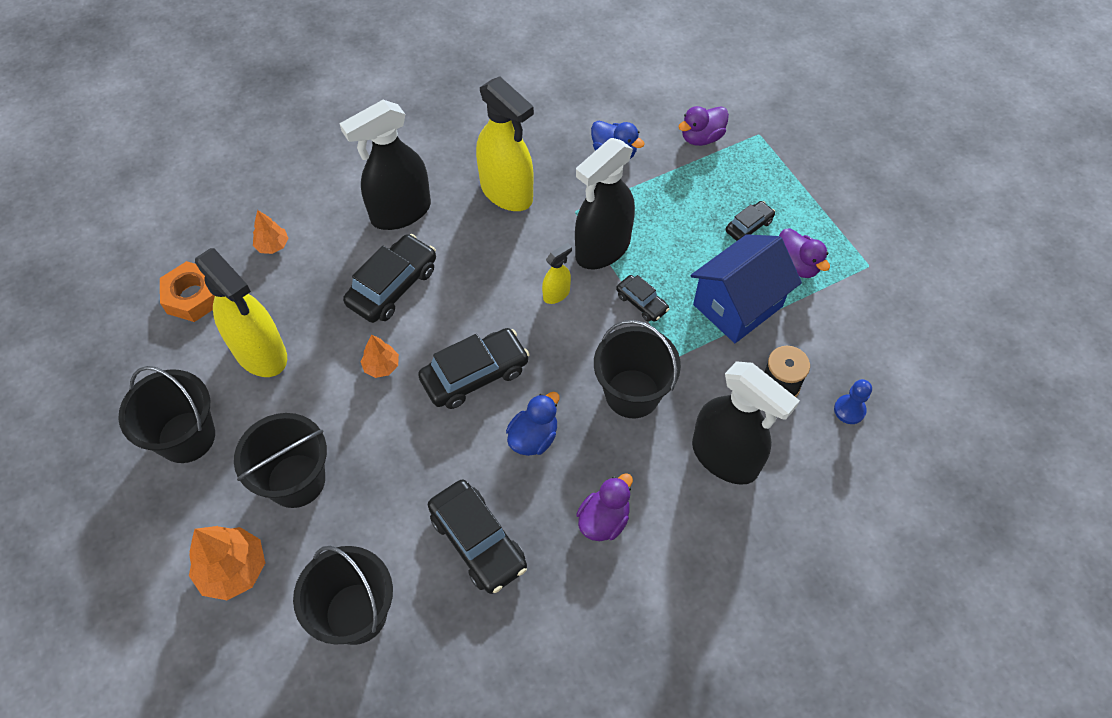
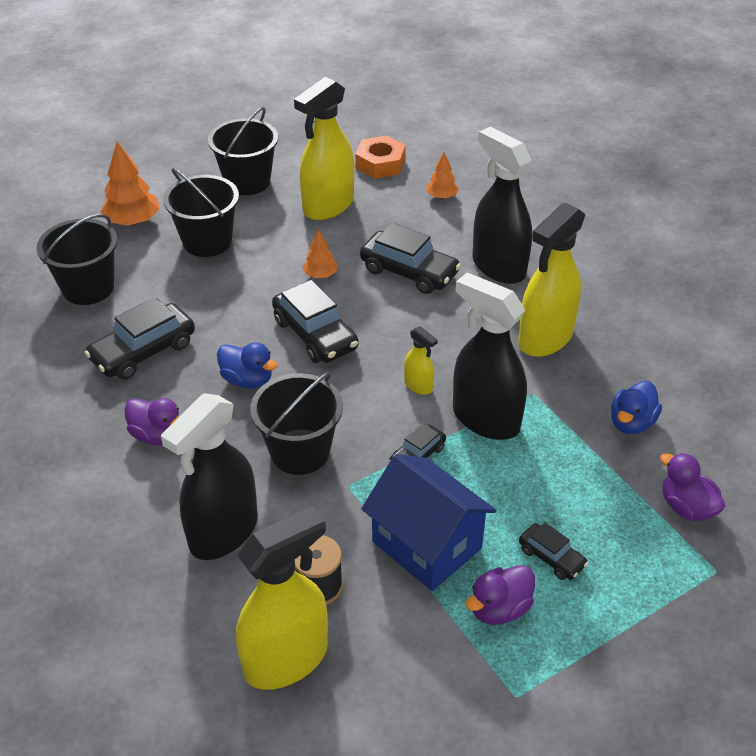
camera: 85 degrees right, 15 degrees down
blue pawn [834,379,872,424] -> yellow spray bottle [236,506,328,690]

